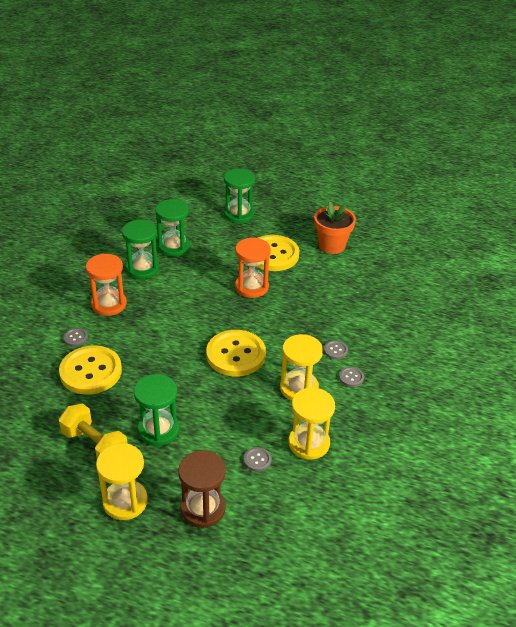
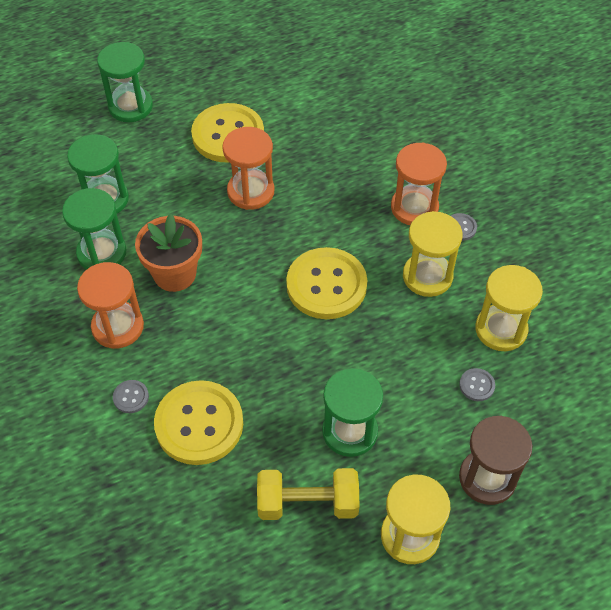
camera: 40 degrees left, 15 degrees up
orange flower pot [314,201,356,254] -> orange flower pot moved to [135,214,202,292]
grey button [324,340,348,359] -> orange hourglass [391,142,447,225]

